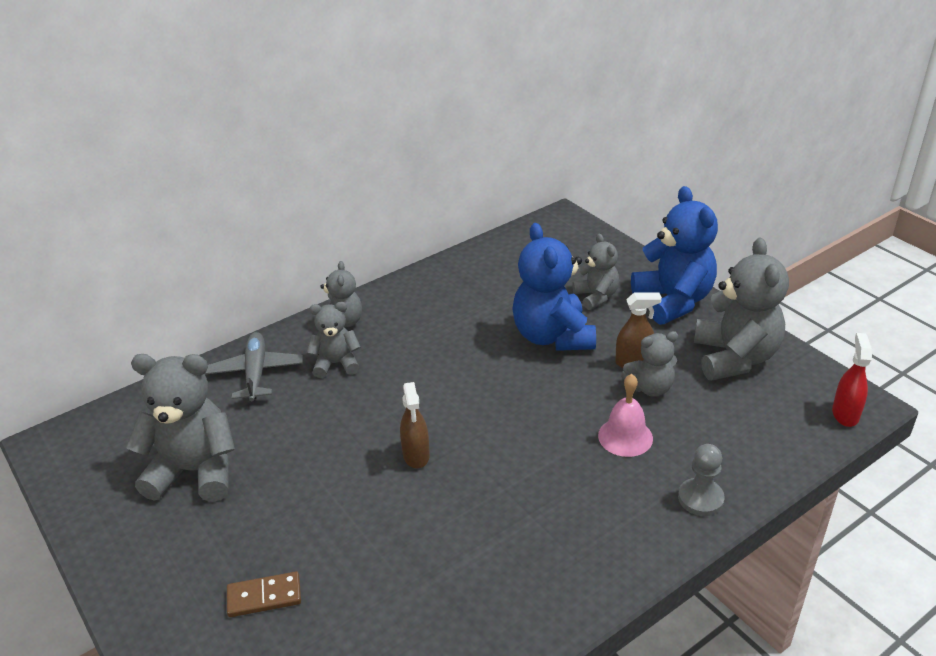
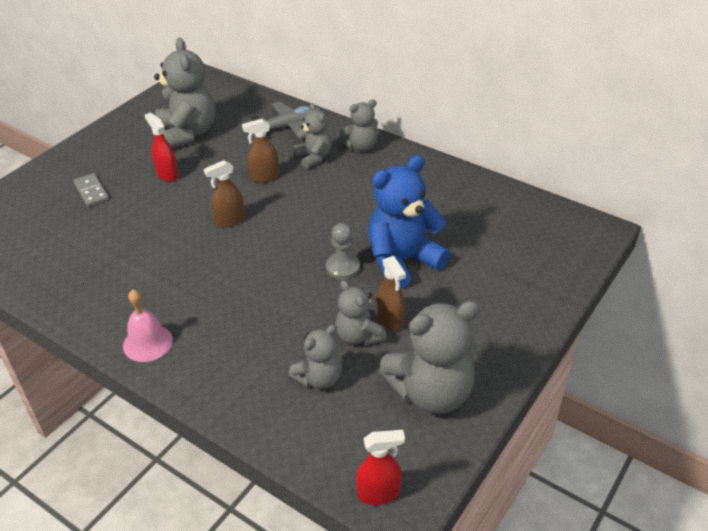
camera: 70 degrees right, 5 degrees up
brown domino [227,572,301,617] -> grey domino [73,173,109,207]
grey teddy bear [572,234,619,310] -> grey teddy bear moved to [288,325,342,389]
pink bell [598,374,653,457] -> pink bell moved to [123,289,173,362]
blue teddy bear [631,186,718,325] -> none
grey pawn [678,444,725,516] -> grey pawn moved to [326,223,360,280]
none -> red spray bottle [145,113,179,182]
none -> brown spray bottle [242,119,279,183]

